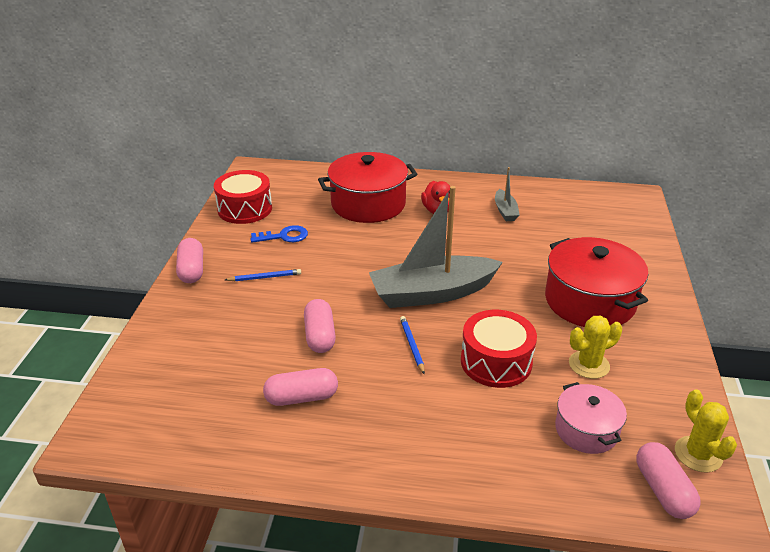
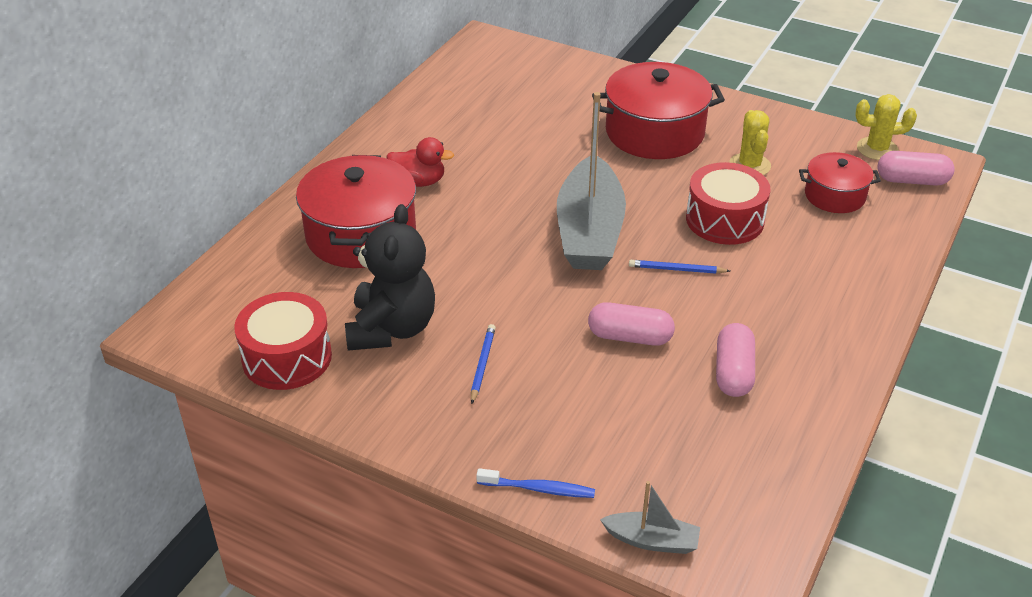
camera: 70 degrees left, 5 degrees up
pink capsule [176,238,203,283] -> none
blue key [250,225,308,243] -> black teddy bear [345,204,435,351]
grey boat [495,167,520,221] -> grey boat moved to [600,481,700,554]
pink pot [555,382,627,454] -> red pot [799,152,881,213]
none -> blue toothbrush [476,468,595,498]

